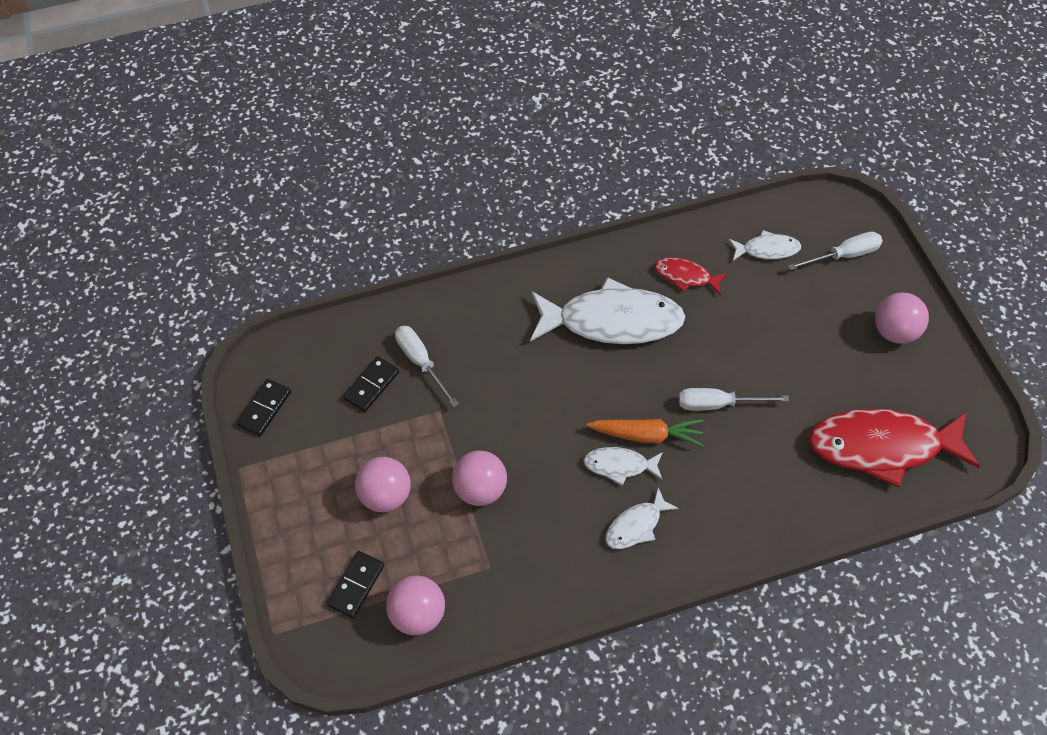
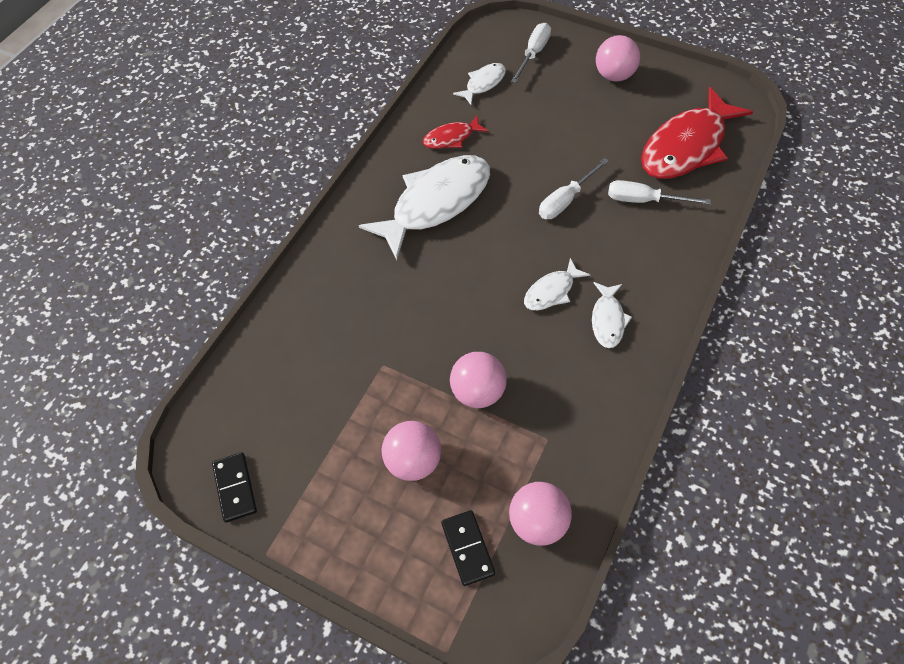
camera: 45 degrees left, 0 degrees up
black domino [343,356,399,412] -> none
white screwdriver [395,326,459,407] -> white screwdriver moved to [608,180,711,205]
orange carrot [586,419,704,447] -> none

